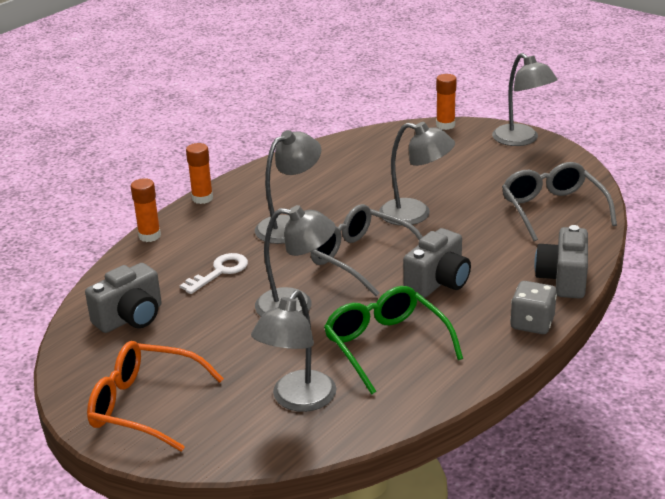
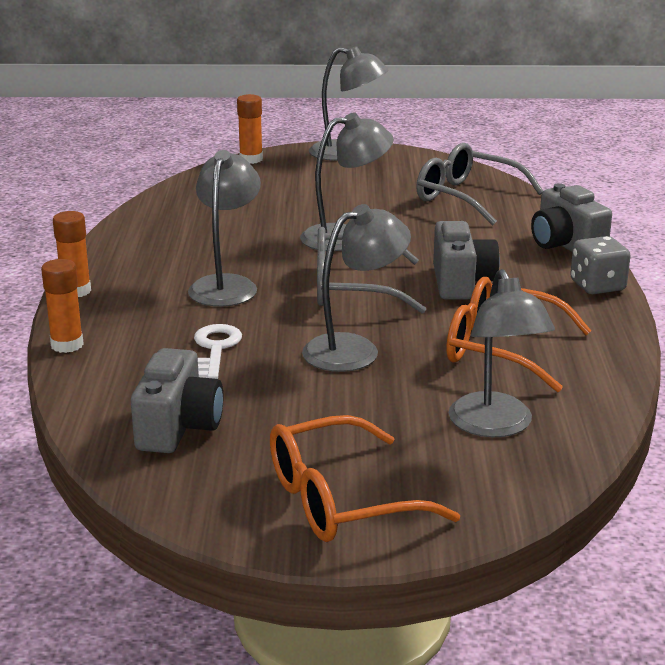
camera: 40 degrees left, 5 degrees down
green glasses [324,286,463,395] -> orange glasses [446,277,591,392]

